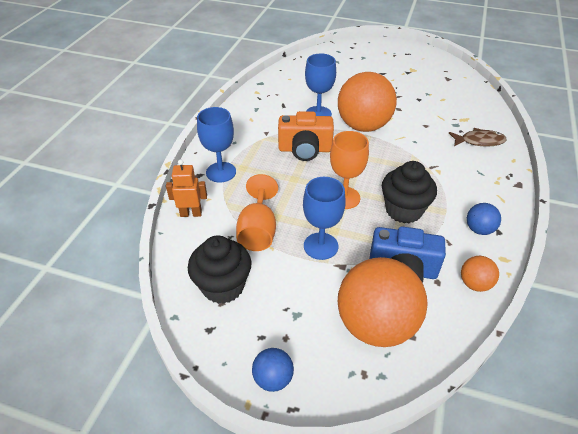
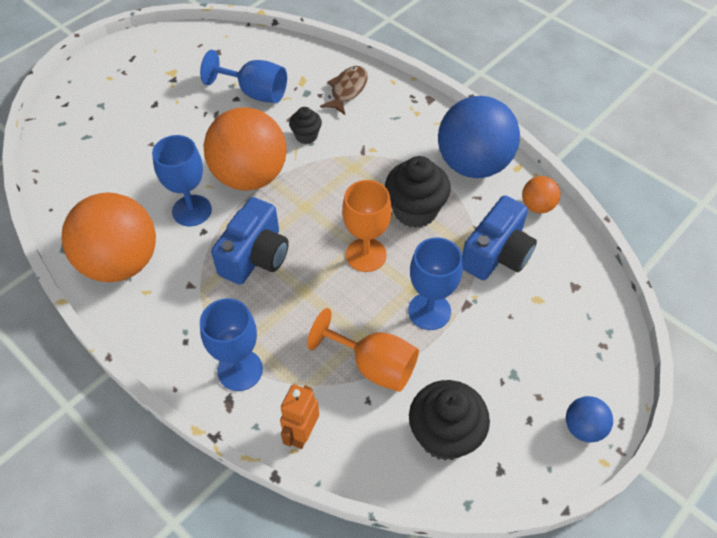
camera: 65 degrees left, 10 degrees up
orange camera [278,111,334,161] -> blue camera [211,197,289,285]
orange ball [338,257,428,347] -> orange ball moved to [62,192,156,282]
blue ball [467,203,501,235] -> blue ball [438,96,520,178], size x2.21
none -> blue goblet [200,50,287,103]
none -> black cupcake [289,107,322,144]

